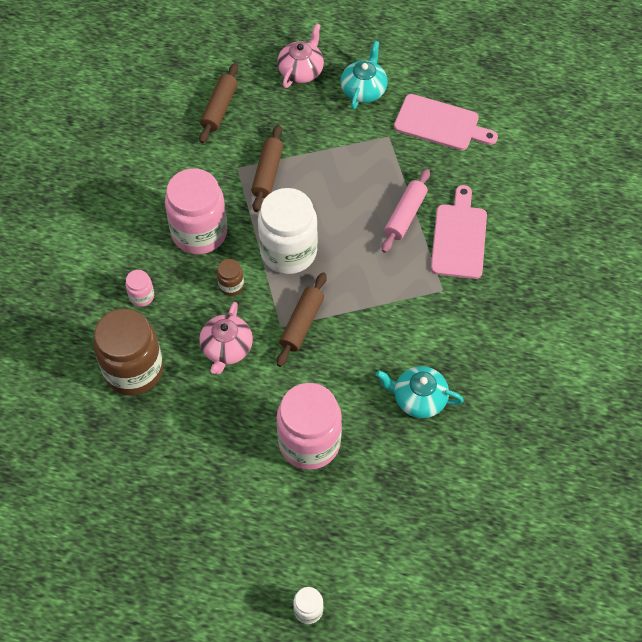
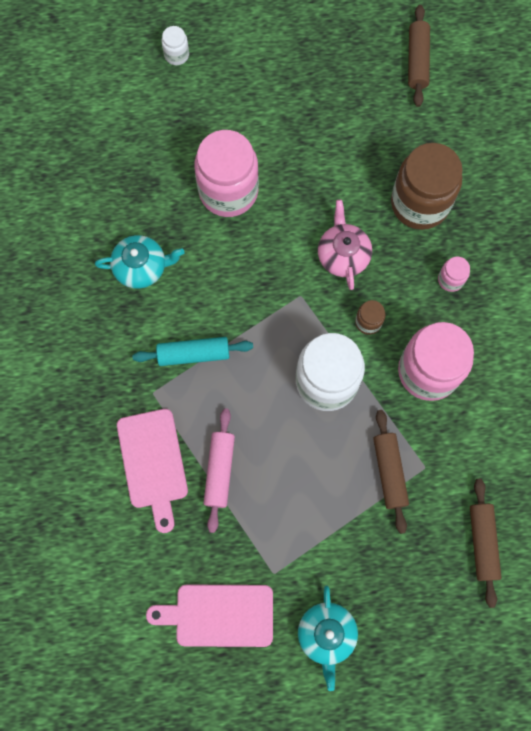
camera: 160 degrees right, 15 degrees up
pink teapot [277,23,324,88] -> none
brown rolling pin [277,272,327,367] -> brown rolling pin moved to [408,5,430,107]
none -> turquoise rolling pin [132,337,253,366]

